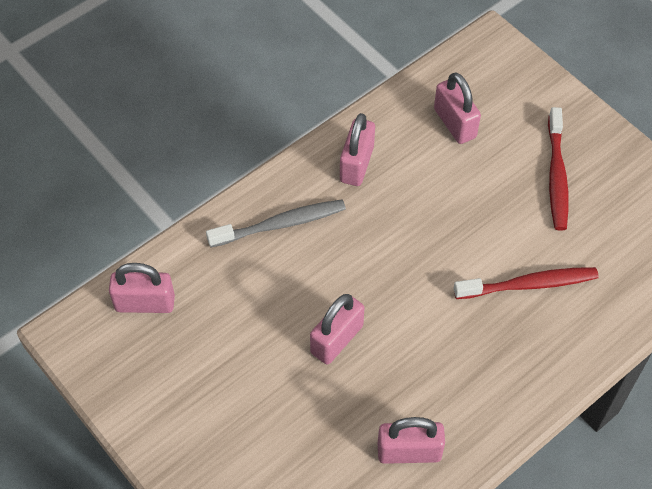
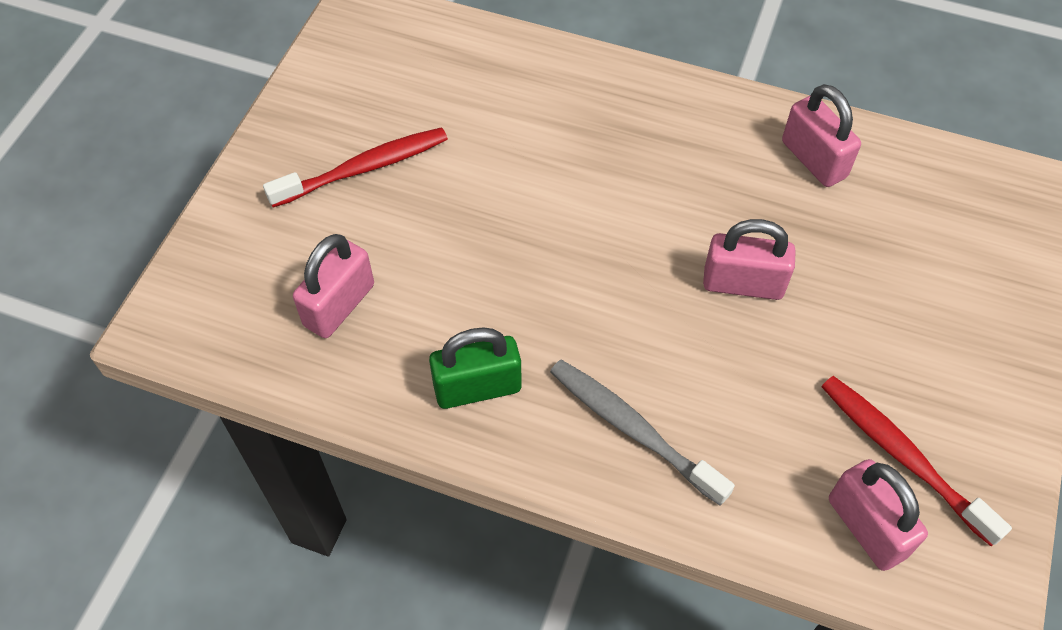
camera: 120 degrees left, 0 degrees up
pink padlock [340,113,375,186] -> green padlock [429,327,522,409]
red toothbrush [454,267,599,299] -> red toothbrush moved to [821,376,1012,547]

